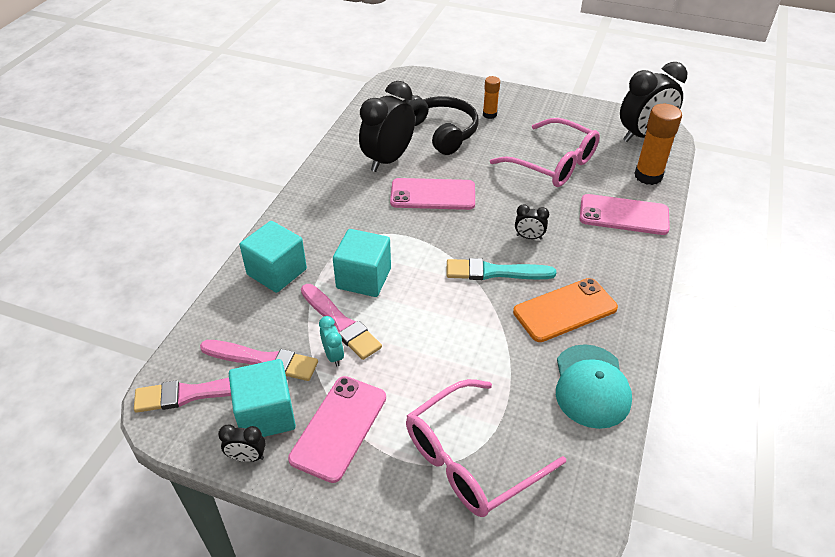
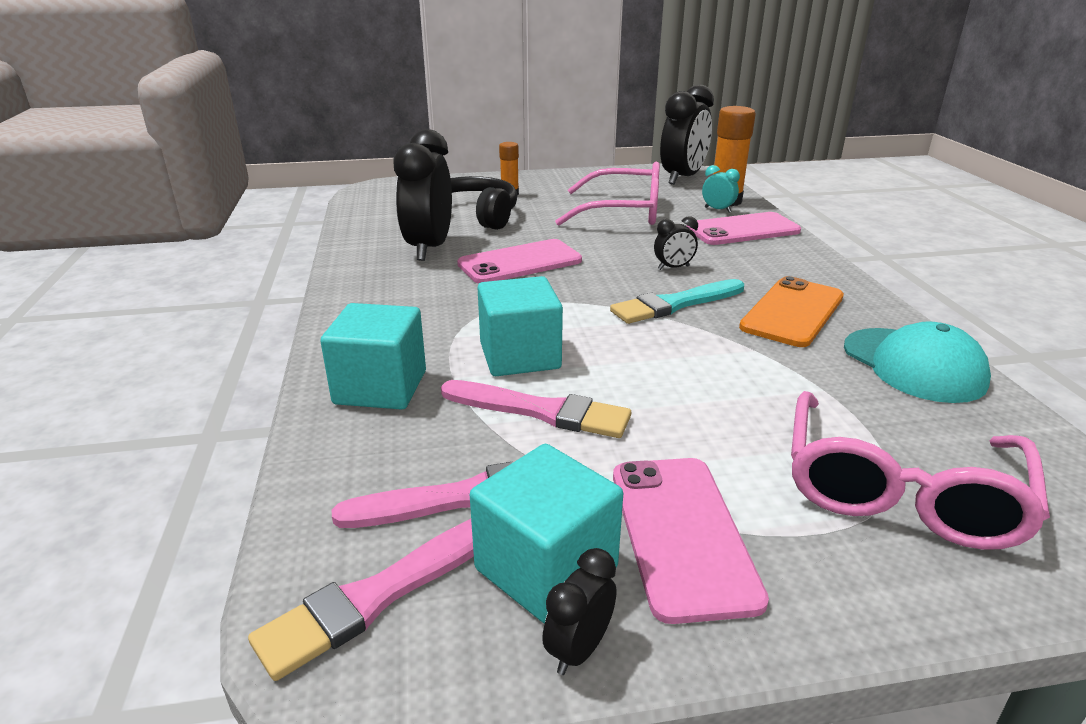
camera: 30 degrees left, 15 degrees down
black clock [218,424,266,462] -> black clock turned 150 degrees clockwise [542,548,616,675]
turquoise clock [319,316,344,367] -> turquoise clock moved to [702,165,740,212]

